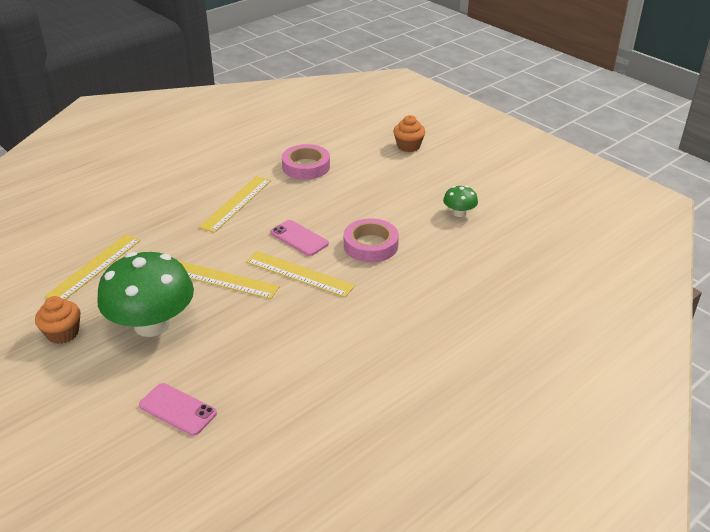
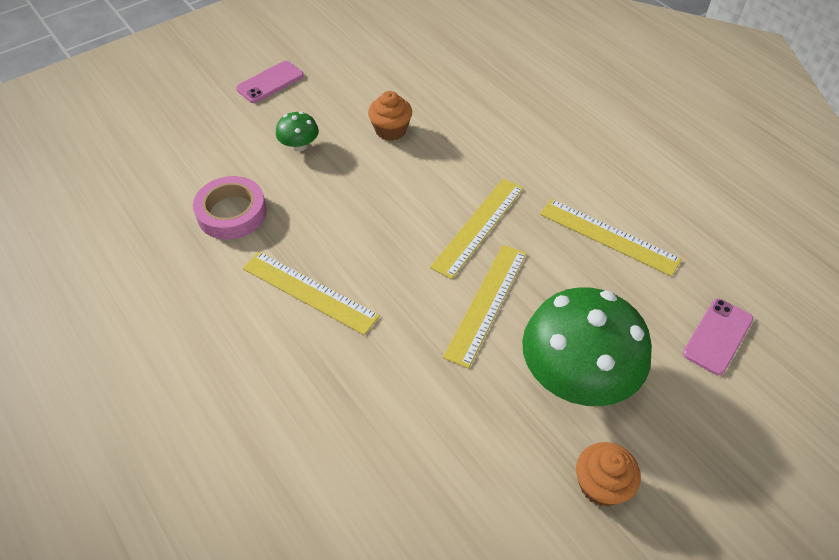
camera: 85 degrees left, 15 degrees up
yellow ruler [45,234,141,299] -> yellow ruler moved to [540,199,682,276]
pink phone [270,220,329,256] -> pink phone moved to [236,61,304,103]
pink tape [344,218,399,262] -> none
orange cupcake [393,115,425,152] -> orange cupcake moved to [368,91,412,141]
green mushroom [443,186,478,217] -> green mushroom moved to [276,112,319,151]

